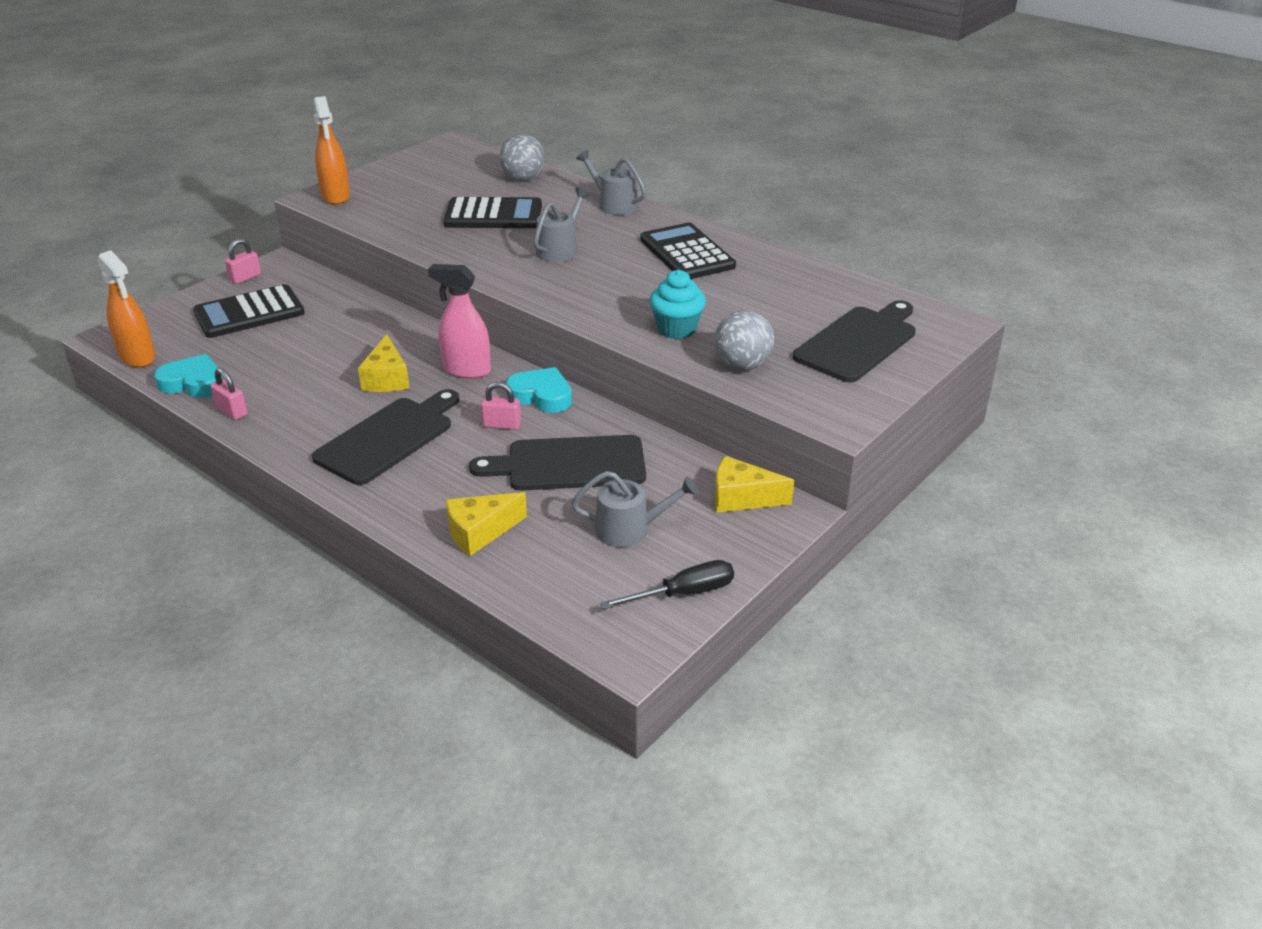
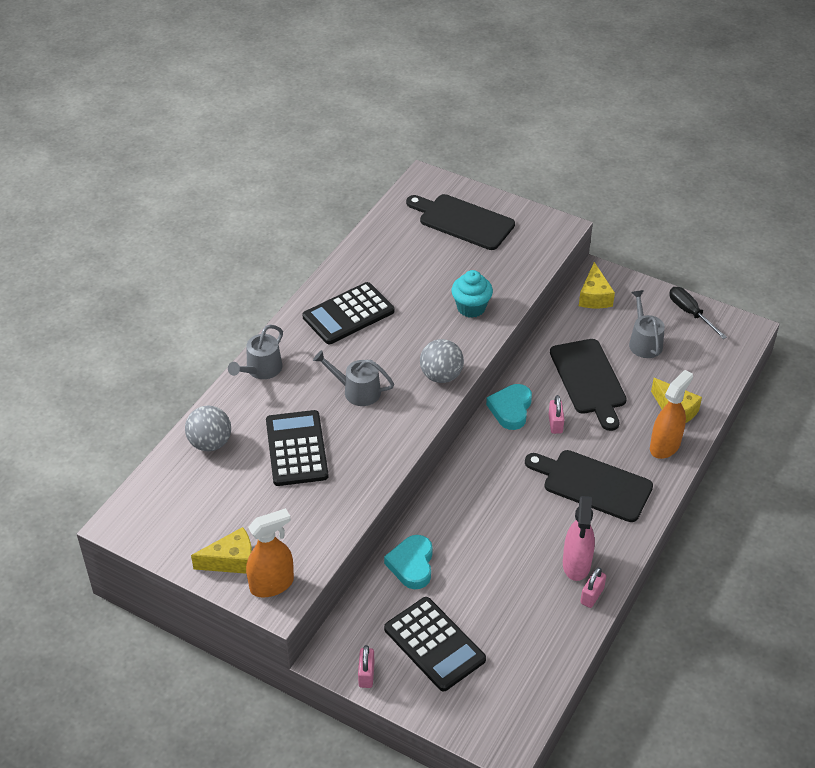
camera: 100 degrees left, 10 degrees up
orange spray bottle [98,250,156,368] -> orange spray bottle moved to [650,370,693,459]
turquoise heart [154,354,222,398] -> turquoise heart moved to [384,535,433,589]
pink padlock [225,239,261,284] -> pink padlock turned 60 degrees clockwise [358,645,374,688]
yellow cheese [358,334,410,392] -> yellow cheese moved to [191,527,252,574]
pink spray bottle [428,264,491,379] -> pink spray bottle moved to [563,496,595,581]
grey ball [714,310,774,370] -> grey ball moved to [420,339,464,383]

